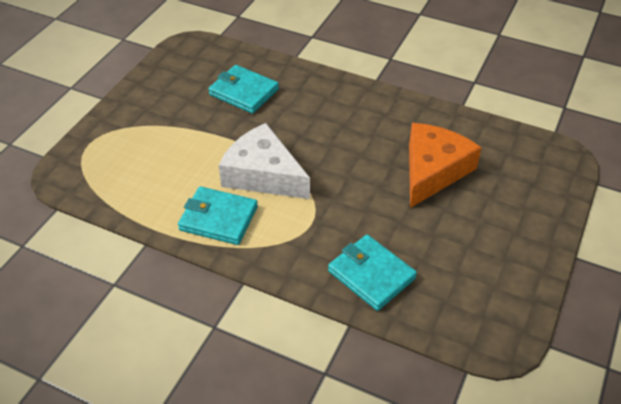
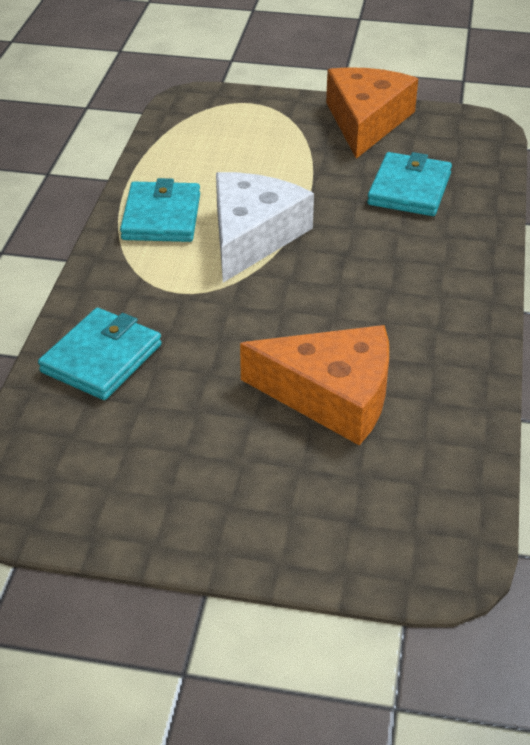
camera: 75 degrees right, 5 degrees down
none -> orange cheese [326,67,418,159]

